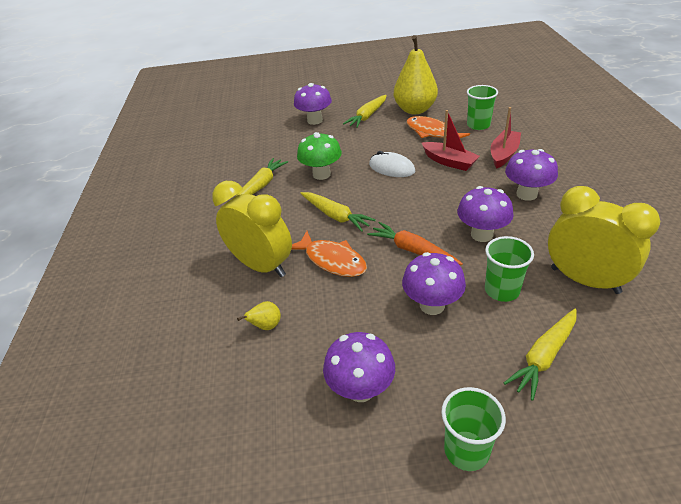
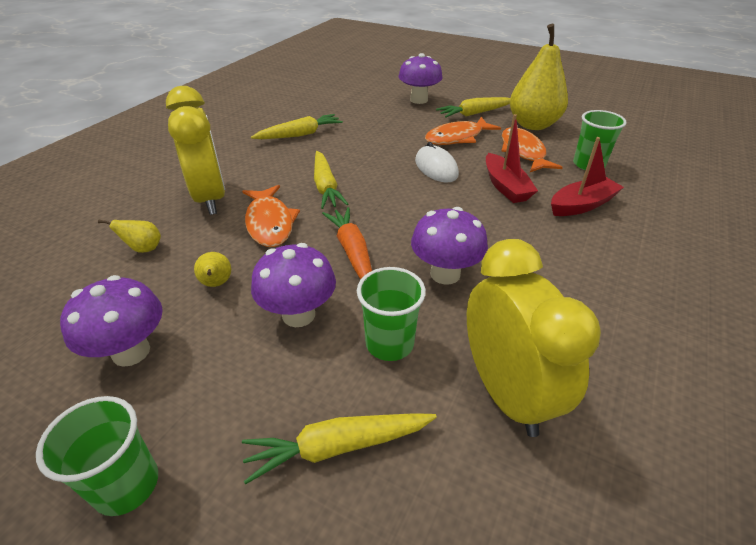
camera: 30 degrees right, 0 degrees up
green mushroom [297,132,342,180] -> none
purple mushroom [505,149,558,201] -> none
none -> yellow pear [194,252,231,287]
none -> orange fish [425,117,501,145]

